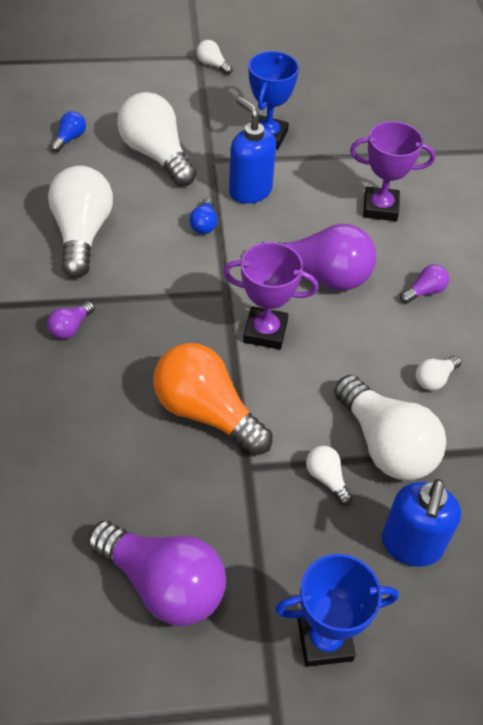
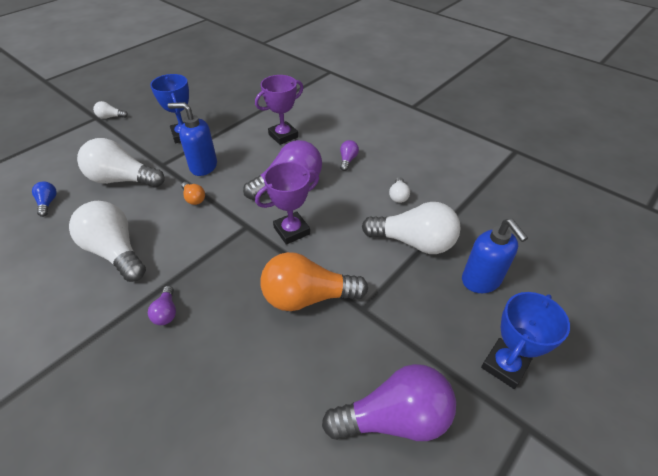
camera: 40 degrees left, 5 degrees down
blue light bulb [189,198,218,234] -> orange light bulb [181,182,205,205]
white light bulb [306,446,353,506] -> none

